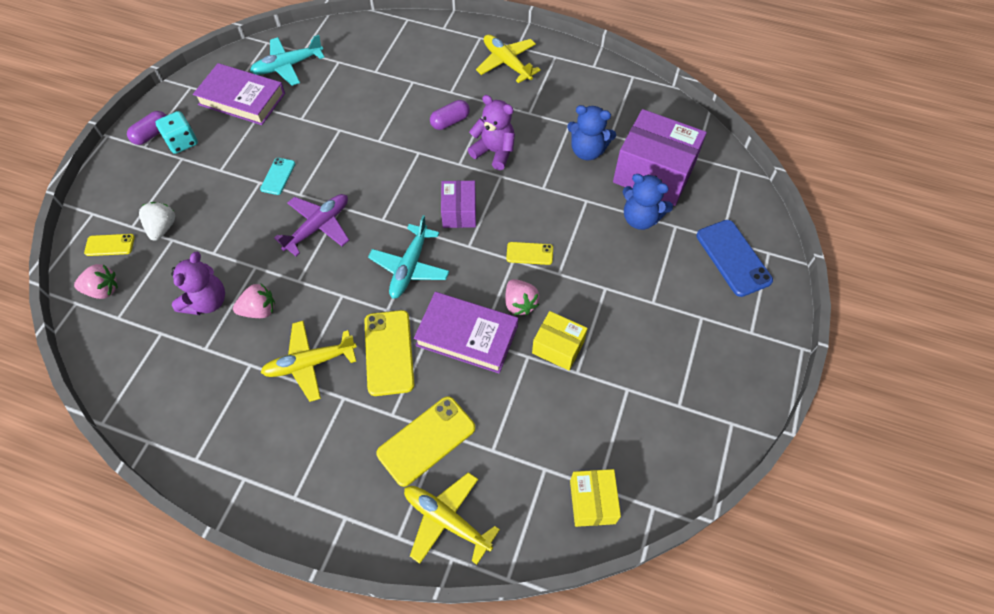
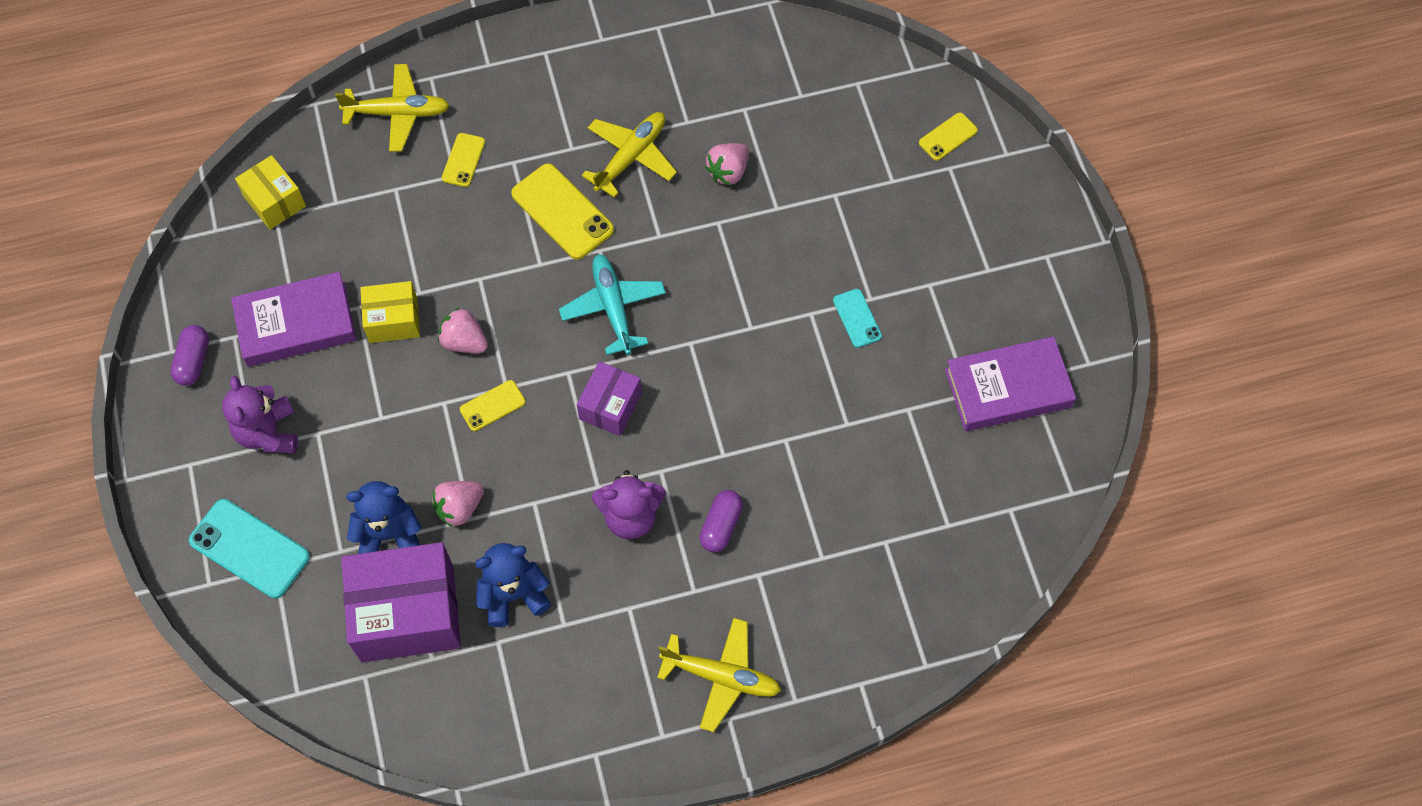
camera: 145 degrees right, 5 degrees up
pink strawberry [74,264,118,299] -> pink strawberry moved to [432,481,484,528]
purple capsule [127,111,167,145] -> purple capsule moved to [170,325,209,386]
white strawberry [139,202,175,241] -> none
turquoise dice [155,111,198,154] -> none
purple teddy bear [171,252,225,315] -> purple teddy bear moved to [222,376,298,453]
turquoise plane [250,35,325,86] -> none
purple plane [274,194,349,256] -> none
yellow phone [376,396,475,487] -> yellow phone [442,133,485,187], size x0.55
purple book [414,292,518,374] -> purple book moved to [231,272,357,367]
purple box [441,181,476,228] -> purple box turned 60 degrees clockwise [577,361,642,436]
blue phone [696,220,773,297] -> turquoise phone [189,499,310,599]

